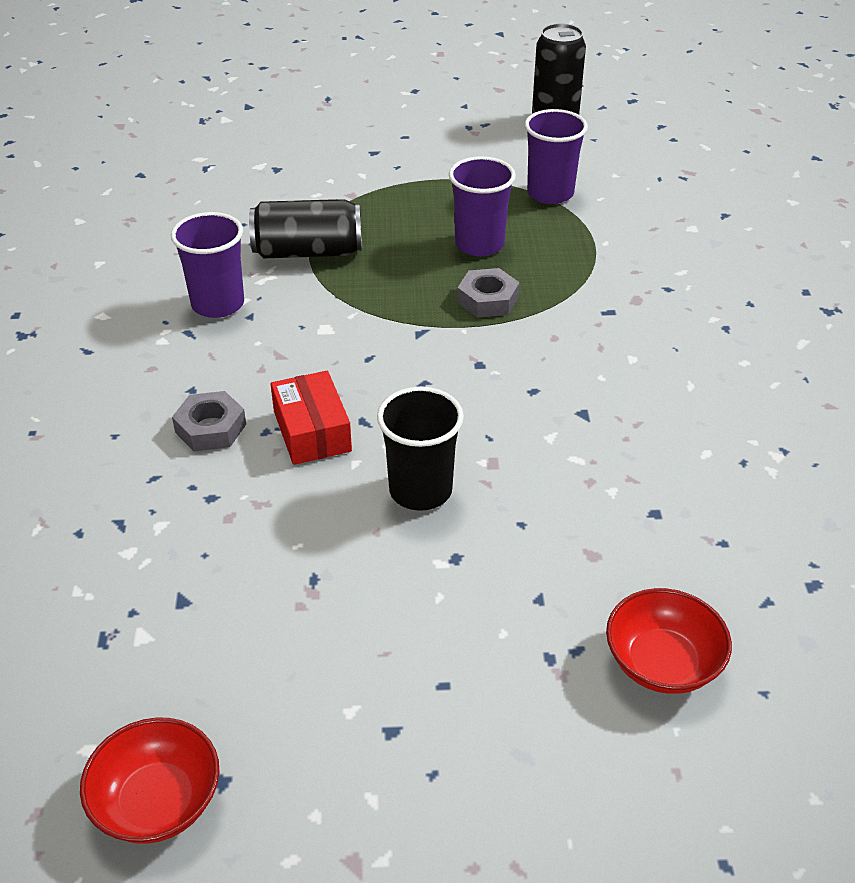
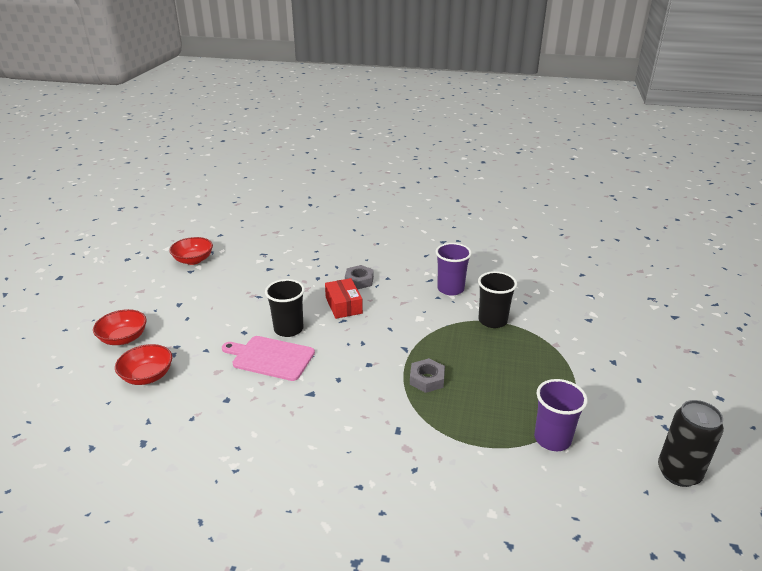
camera: 105 degrees right, 10 degrees down
black can [249,199,362,258] -> black cup [478,271,517,328]
red box [271,371,352,465] -> red box turned 75 degrees clockwise [325,278,363,319]
purple cup [449,156,516,256] -> none
none -> red bowl [93,309,147,345]
none -> pink cutting board [222,336,315,381]

